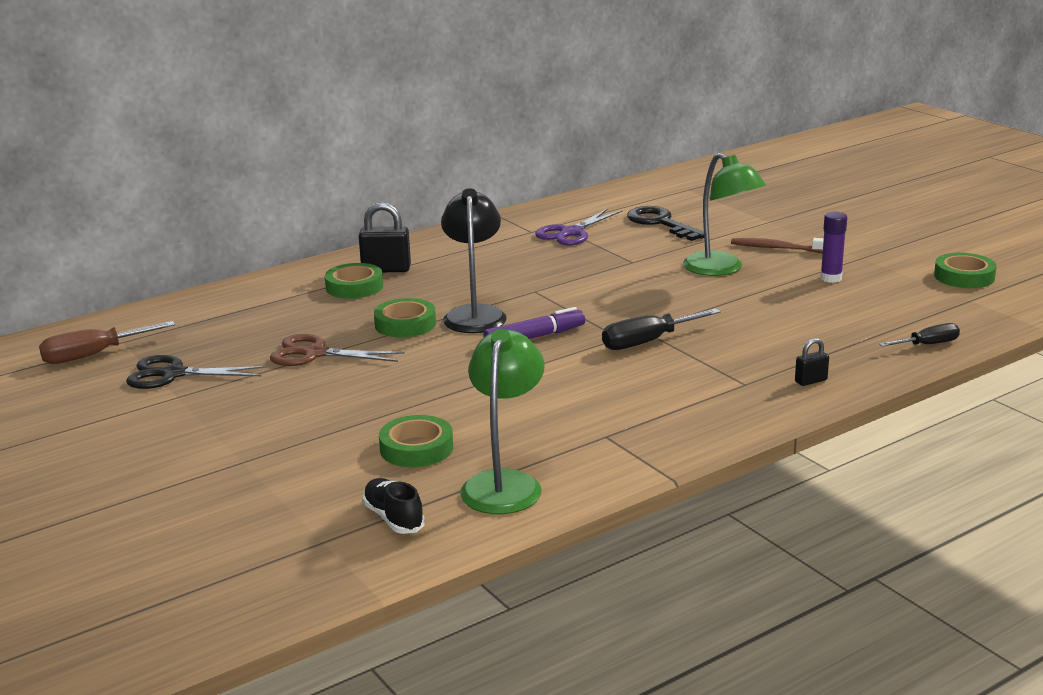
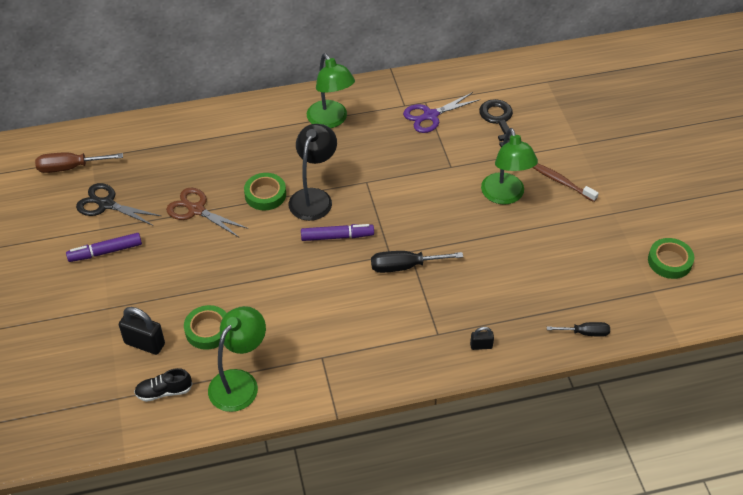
camera: 20 degrees right, 25 degrees up
green tape [325,263,383,299] -> none
black padlock [359,202,411,272] -> black padlock moved to [119,307,165,355]
black shoe [362,478,425,534] -> black shoe turned 90 degrees counterclockwise [134,368,192,402]
purple glue stick [820,212,847,283] -> none
none -> purple marker [66,233,142,262]
none -> green lamp [307,53,355,128]

